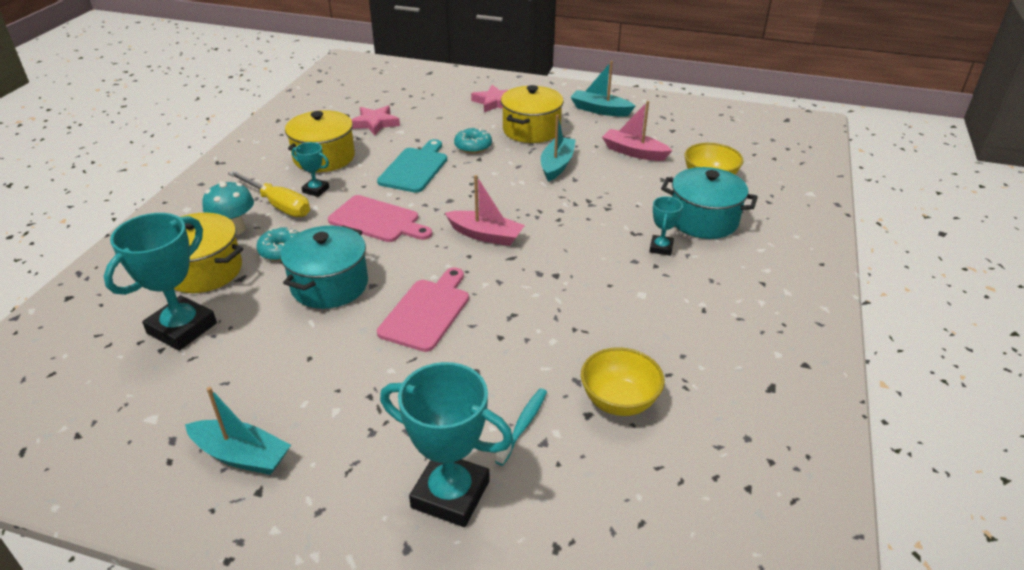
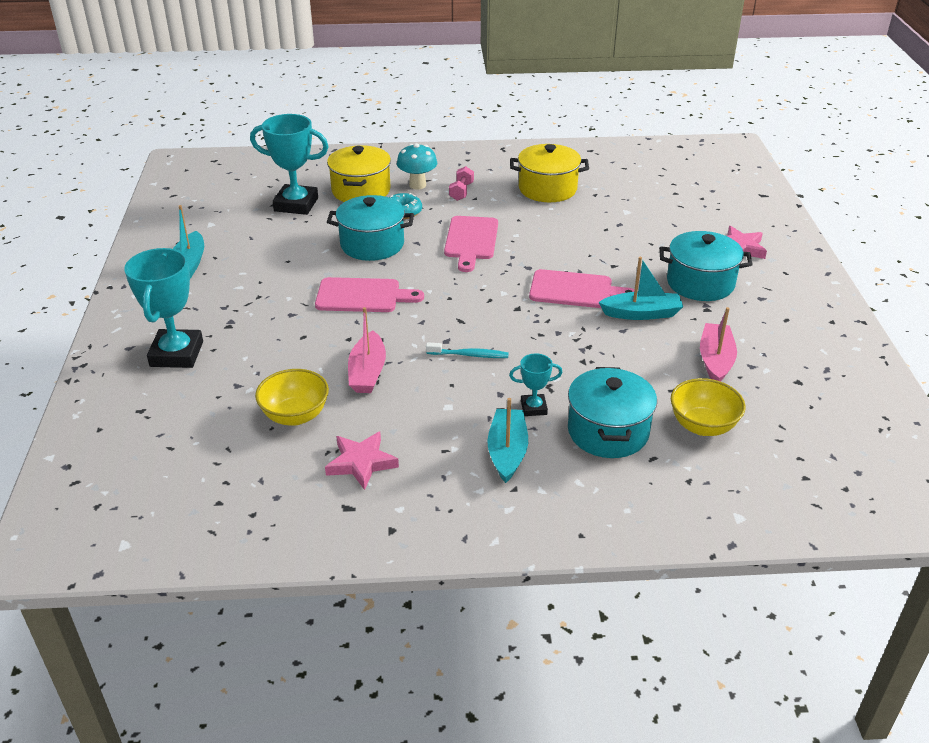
camera: 70 degrees right, 0 degrees up
yellow screwdriver [228,171,310,217] -> pink dumbbell [449,166,474,201]
turquoise trophy [292,142,329,197] -> none
pink star [351,106,400,135] -> pink star moved to [325,431,399,490]
turquoise cutting board [377,139,447,193] -> none
pink boat [445,175,525,246] -> pink boat moved to [348,307,386,393]
turquoise donut [454,128,492,153] -> none
turquoise toothbrush [495,388,547,466] -> turquoise toothbrush moved to [426,342,509,358]
yellow pot [501,85,564,143] -> turquoise pot [659,231,753,301]
turquoise boat [570,61,635,116] -> turquoise boat moved to [487,398,528,483]
none -> pink cutting board [529,269,635,308]

